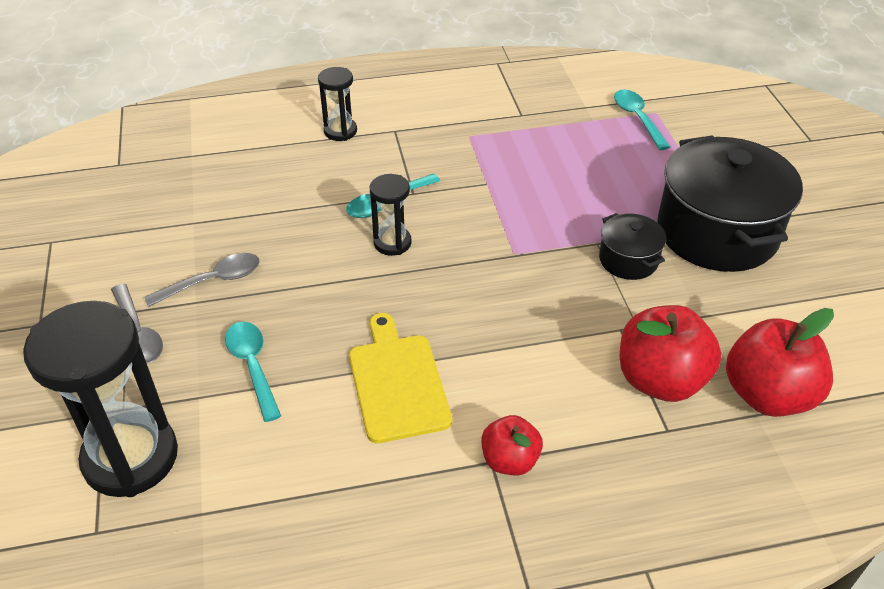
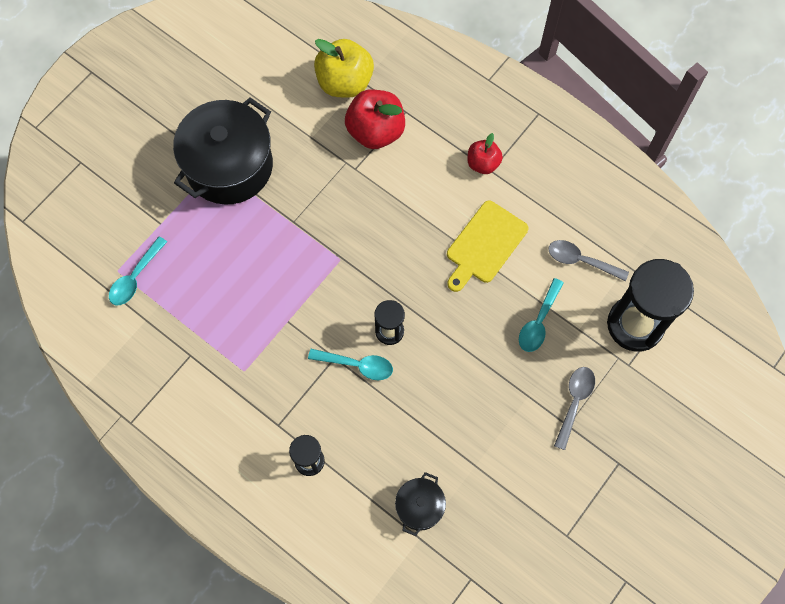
camera: 130 degrees left, 25 degrees up
grey spoon [144,253,260,307] -> grey spoon moved to [548,240,629,281]
black pot [599,213,666,280] -> black pot moved to [395,472,446,536]
red apple [726,308,834,417] -> yellow apple [314,39,374,98]

